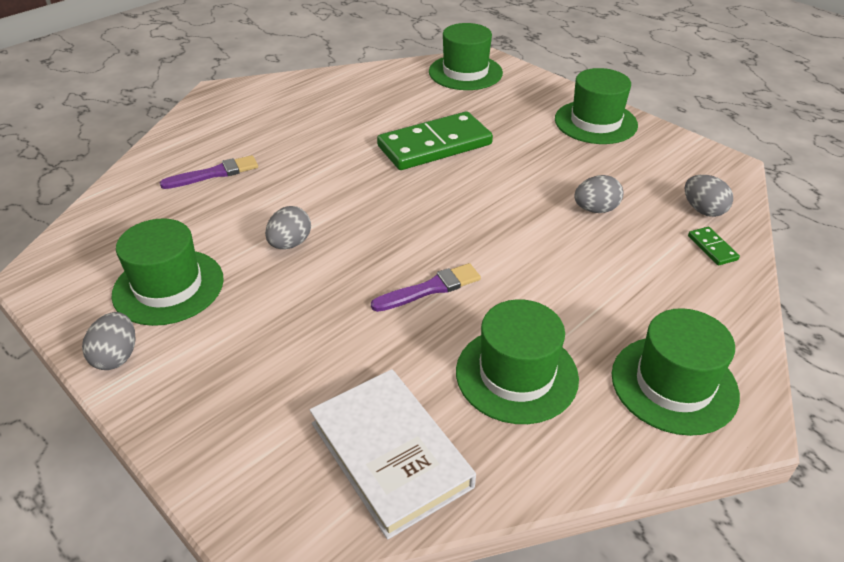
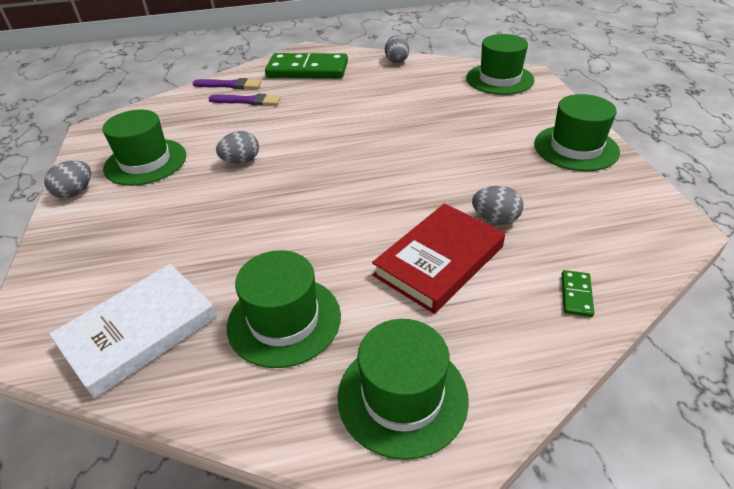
camera: 35 degrees right, 0 degrees up
white book [310,369,476,540] -> white book turned 45 degrees clockwise [49,264,217,399]
purple brush [371,263,481,312] -> purple brush moved to [193,78,261,89]
green domino [377,111,493,170] -> green domino moved to [265,53,348,78]
grey egg [685,175,733,217] -> grey egg moved to [385,35,409,63]
none -> red book [372,203,505,314]

